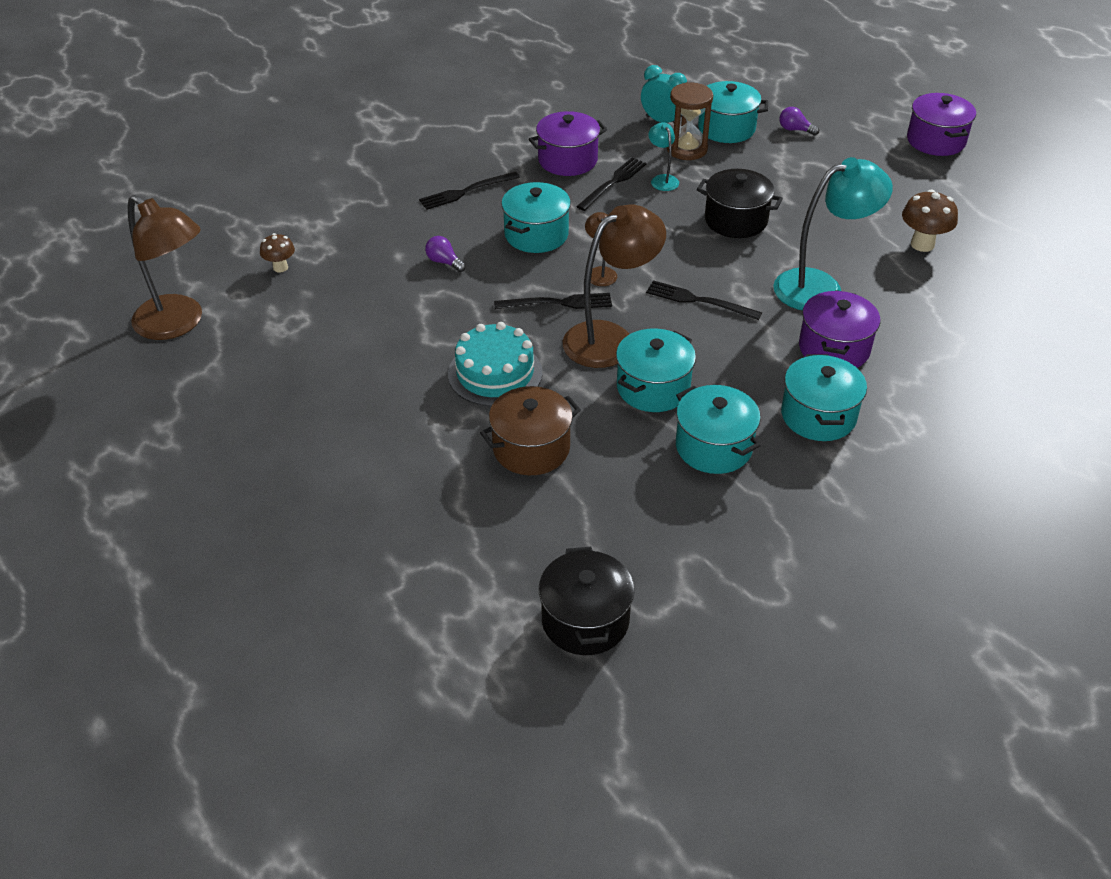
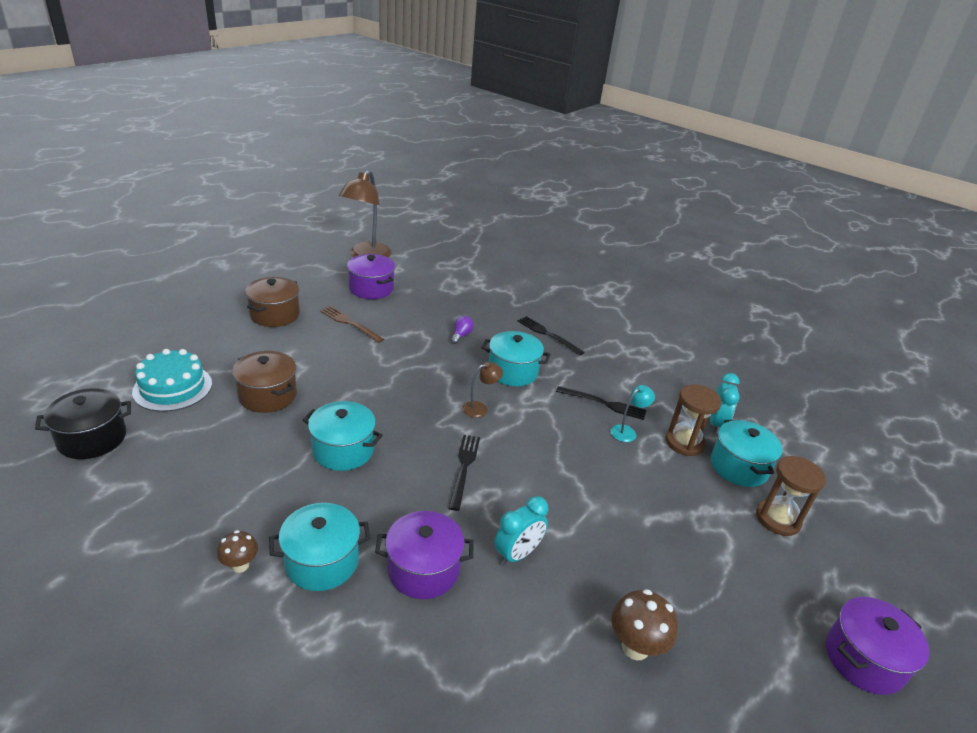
camera: 70 degrees right, 10 degrees down
brown mushroom [260,233,295,273] -> brown mushroom moved to [217,530,258,573]
turquoise cake [448,322,542,407] -> turquoise cake moved to [132,349,212,412]
black fork [494,293,612,309] -> none
purple pot [529,111,607,176] -> purple pot moved to [347,254,395,299]
brown lamp [563,204,666,368] -> none
turquoise pot [676,385,761,474] -> none
black pot [697,169,783,238] -> none
turquoise lamp [773,157,893,310] -> turquoise clock [494,496,548,565]
purple light bulb [779,107,819,135] -> brown hourglass [756,456,826,536]
none -> brown pot [245,277,300,327]
none -> brown fork [320,306,384,343]

